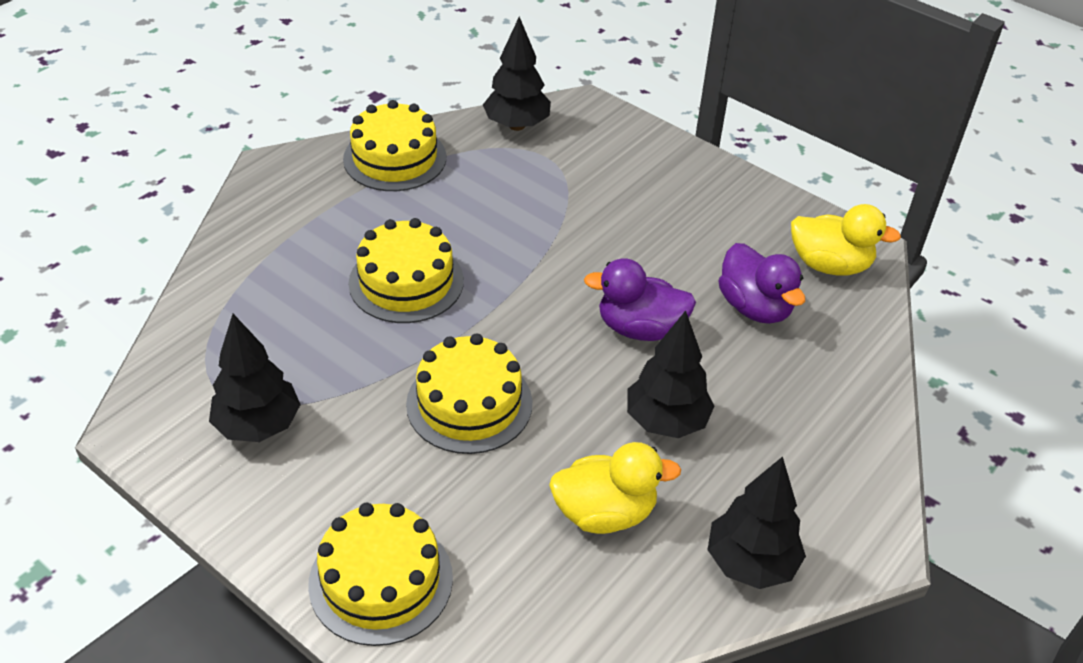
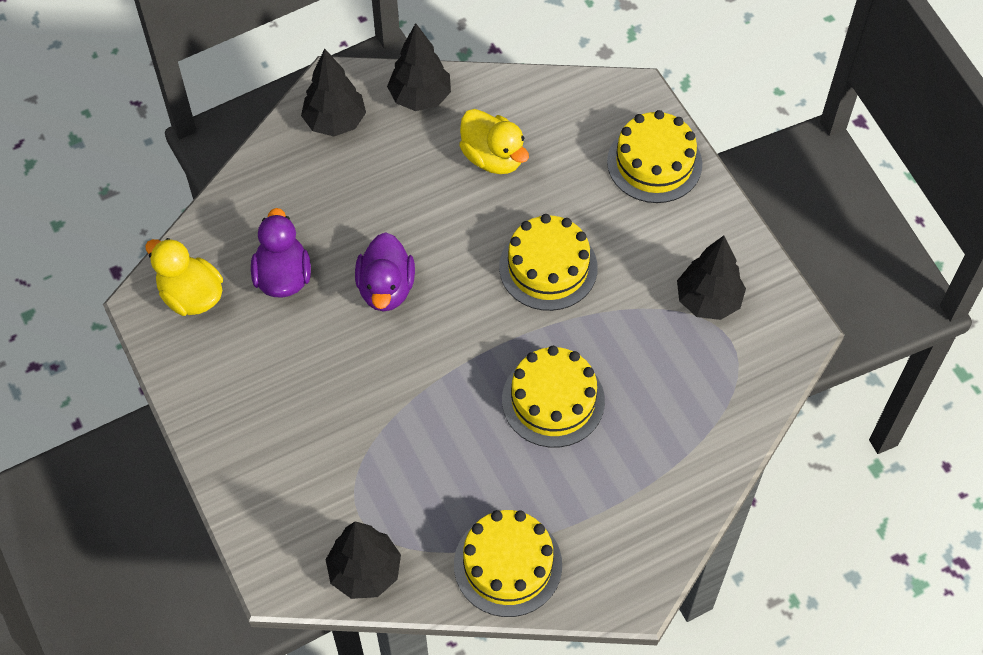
camera: 155 degrees left, 15 degrees up
yellow duck [549,442,681,534] -> yellow duck turned 150 degrees counterclockwise [459,109,529,174]
purple duck [584,258,696,341] -> purple duck turned 60 degrees clockwise [355,232,415,312]
black tree [627,311,714,438] -> black tree moved to [301,49,366,136]

